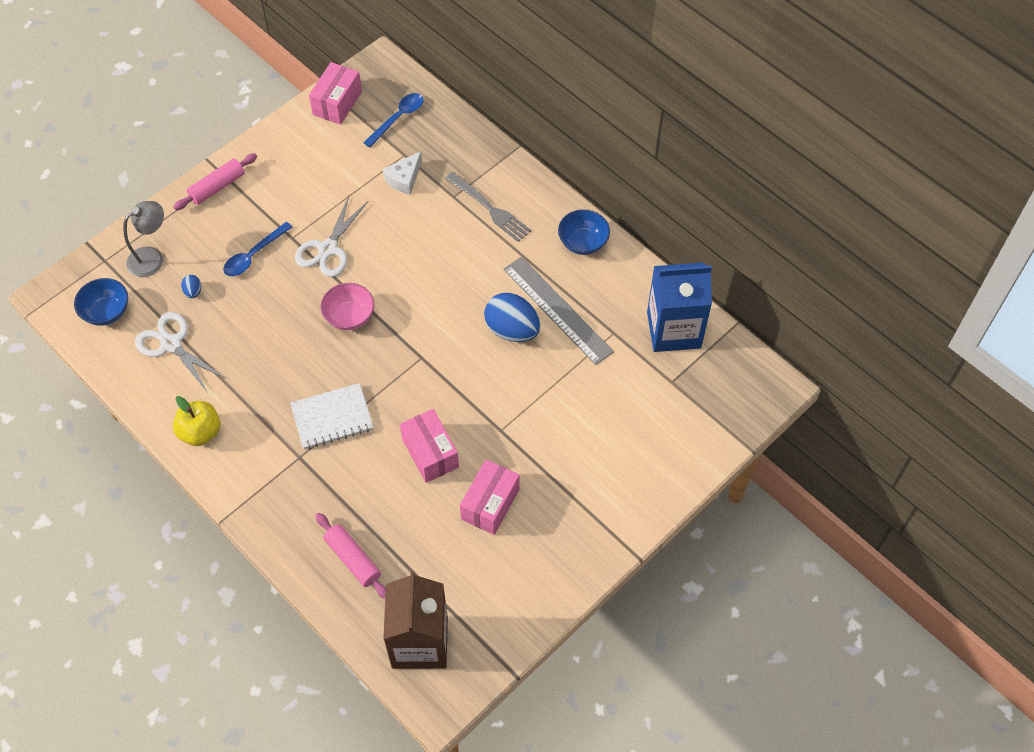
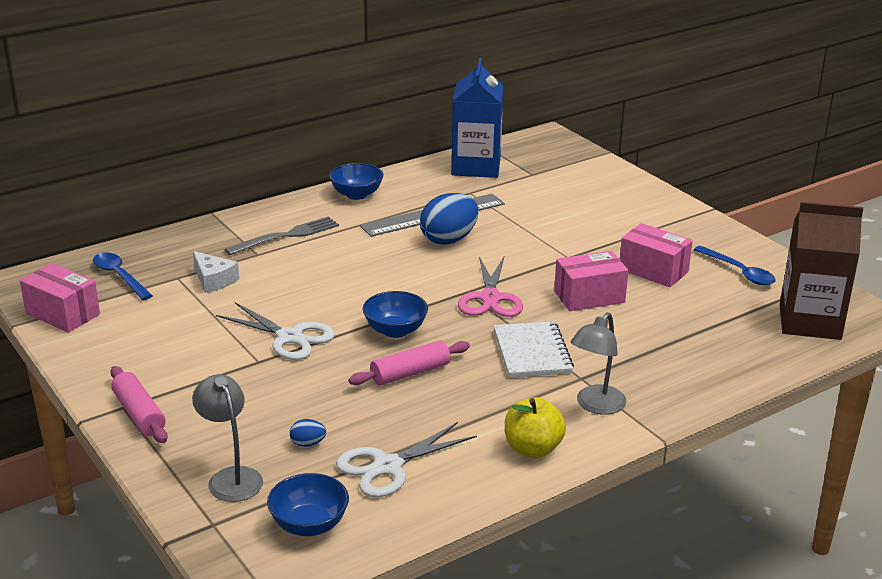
camera: 80 degrees left, 30 degrees down
blue spoon [223,222,293,276] -> blue spoon moved to [694,246,776,285]
pink rolling pin [315,513,386,599] -> pink rolling pin moved to [349,340,470,386]
pink bowl [321,283,374,330] -> blue bowl [363,291,428,338]
none -> pink scissors [458,256,523,317]
none -> grey lamp [571,312,626,415]

